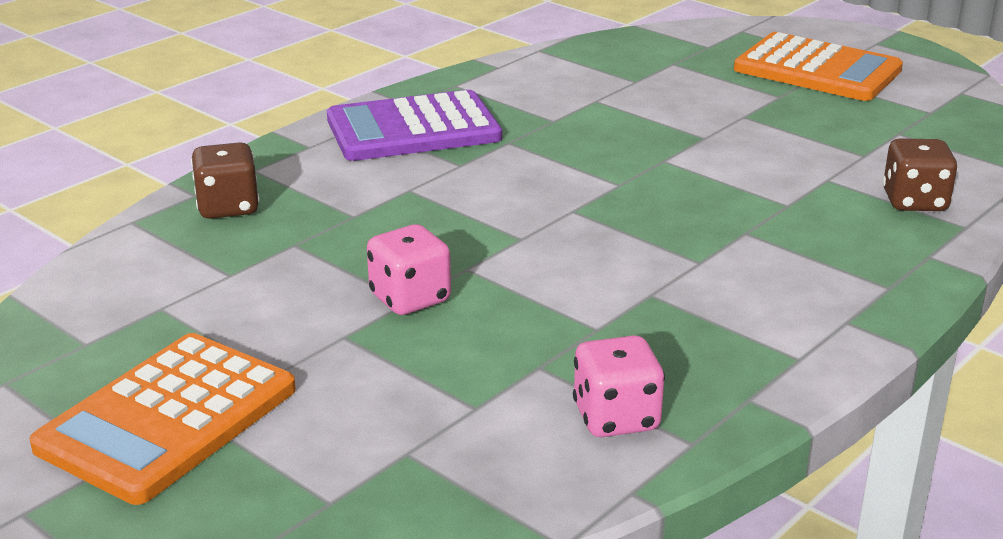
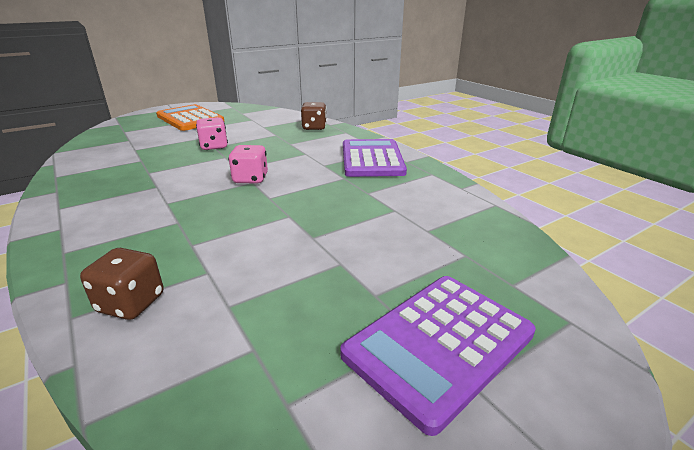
camera: 105 degrees right, 0 degrees up
pink dice [573,335,665,437] -> pink dice moved to [228,145,268,184]
orange calculator [734,32,903,101] -> purple calculator [340,276,536,436]

